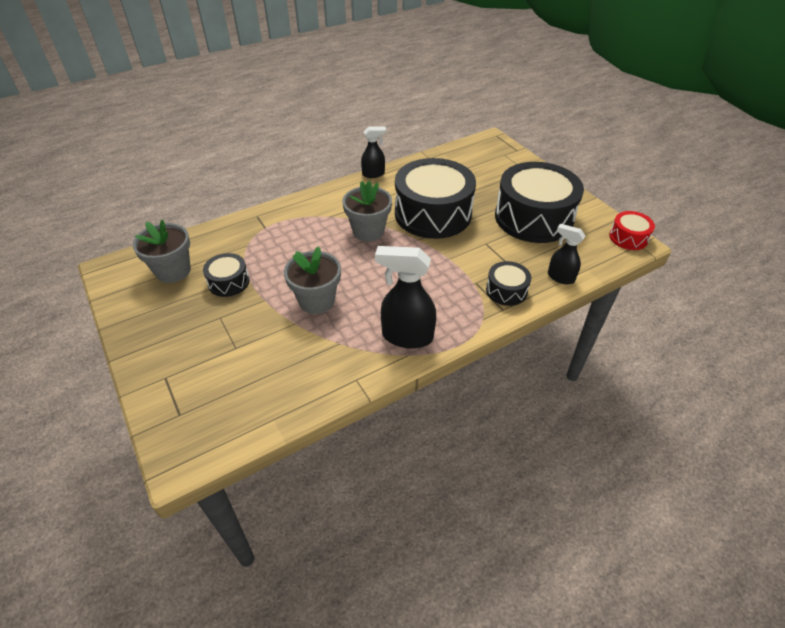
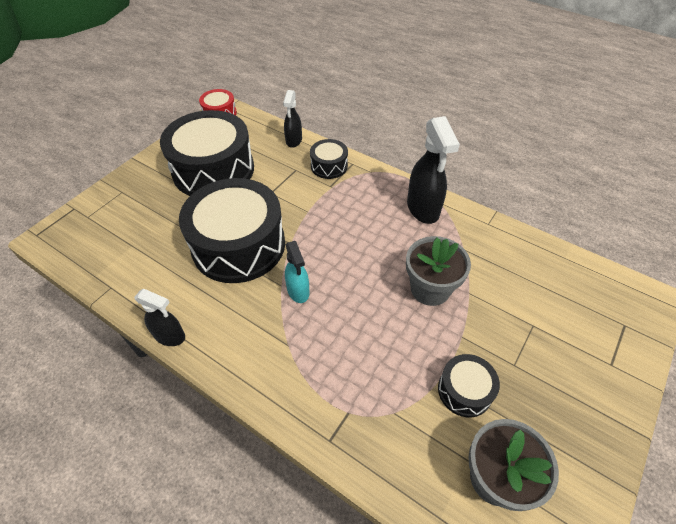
camera: 115 degrees left, 5 degrees up
grey flower pot [342,181,392,241] -> turquoise spray bottle [285,241,309,303]
black spray bottle [361,126,386,178] -> black spray bottle turned 150 degrees clockwise [134,289,185,346]

